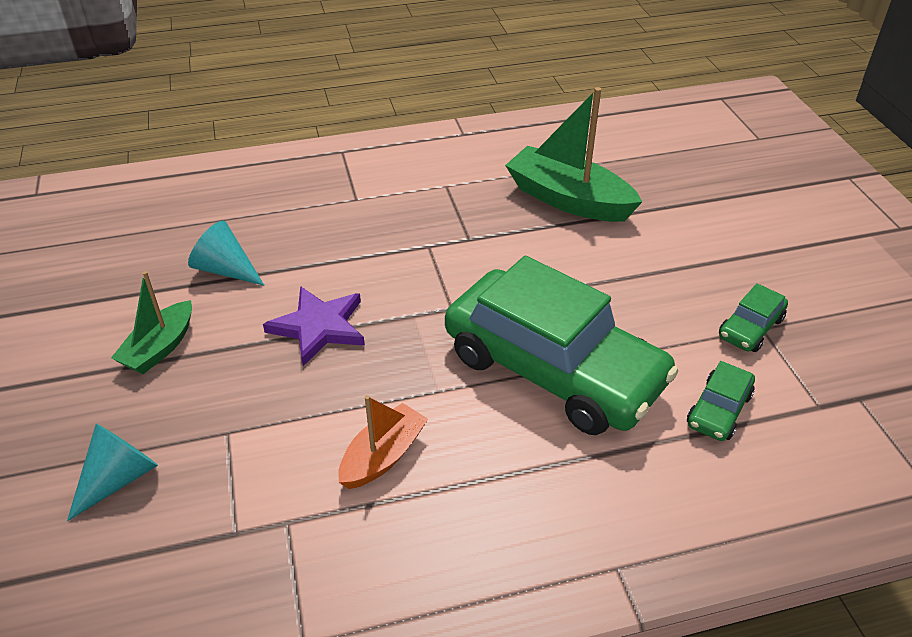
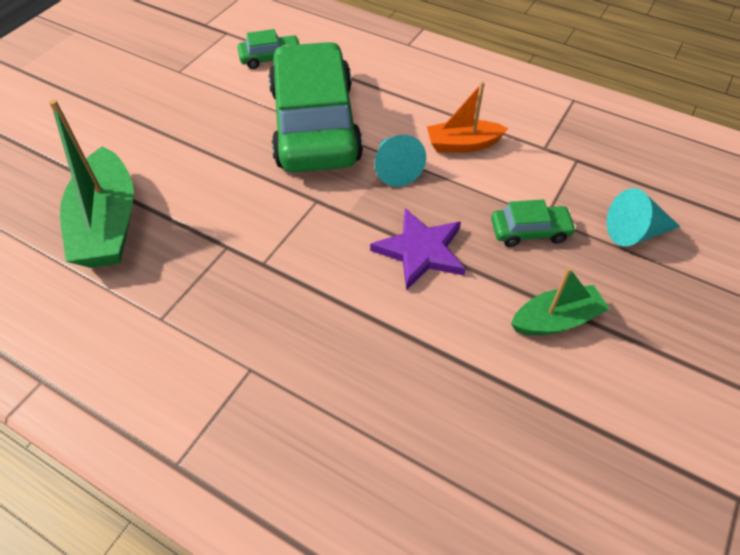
camera: 135 degrees left, 10 degrees up
turquoise cone [188,221,264,285] -> turquoise cone moved to [374,135,426,187]
green car [719,283,788,352] -> green car moved to [491,199,576,247]

